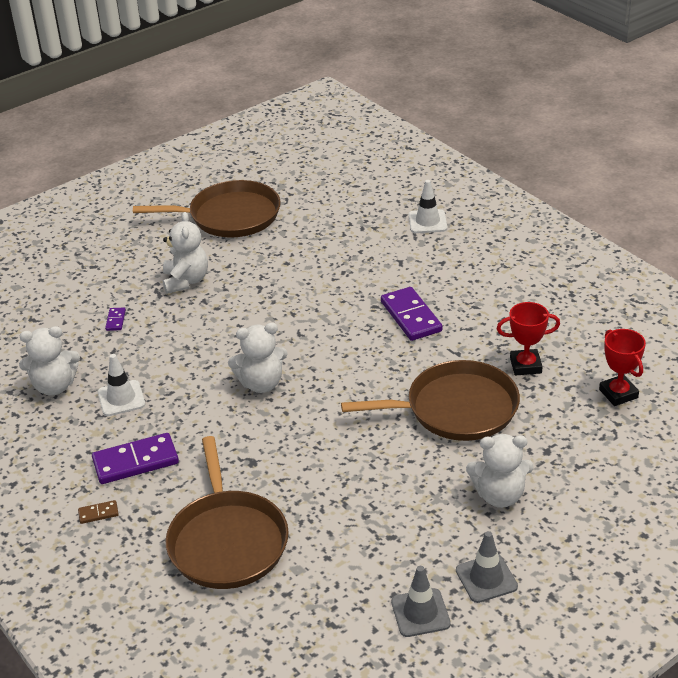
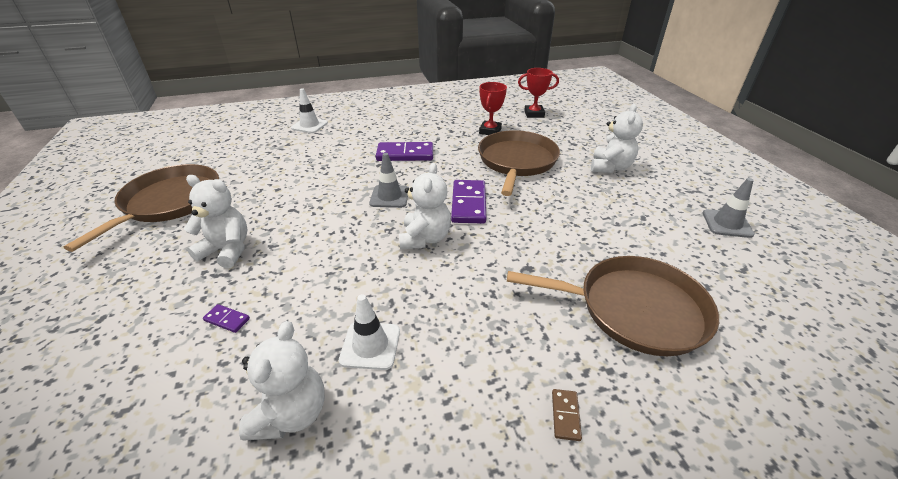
camera: 70 degrees left, 0 degrees up
purple domino [92,433,179,484] -> purple domino moved to [451,180,487,224]
grey traffic cone [456,531,518,603] -> grey traffic cone moved to [369,153,409,208]

